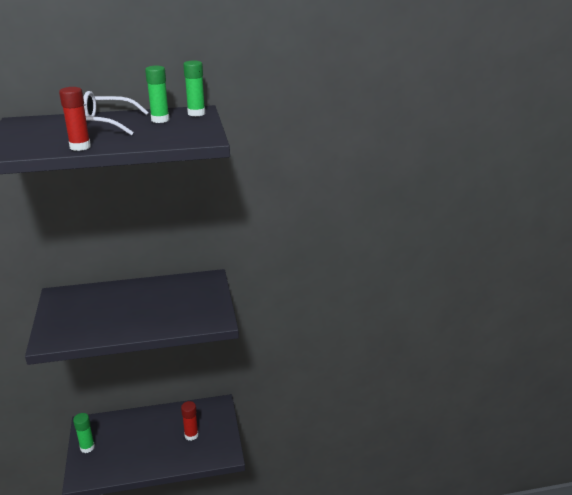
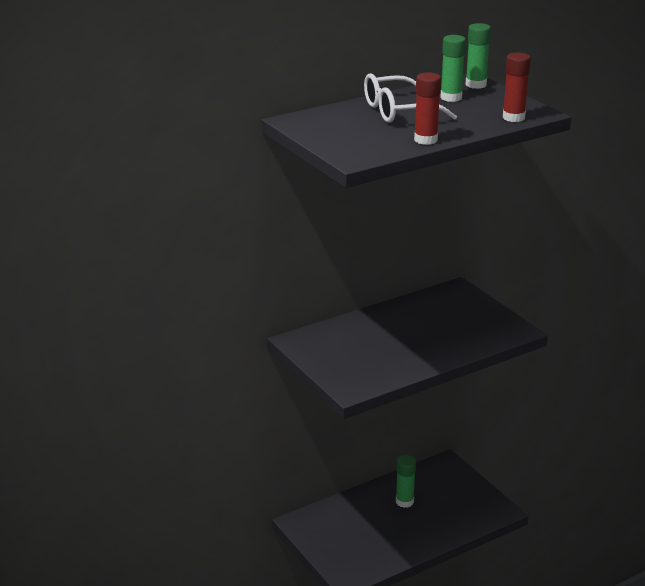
camera: 20 degrees left, 0 degrees up
green glue stick [73,413,95,453] -> green glue stick moved to [396,455,416,508]
red glue stick [181,401,199,441] -> red glue stick moved to [503,52,531,122]

